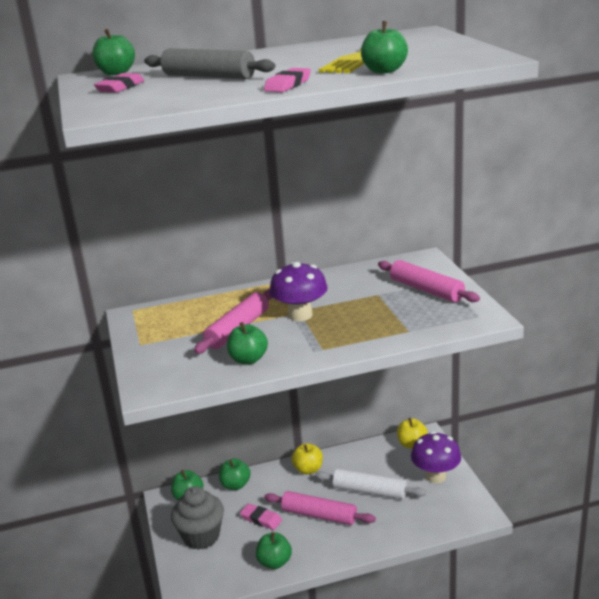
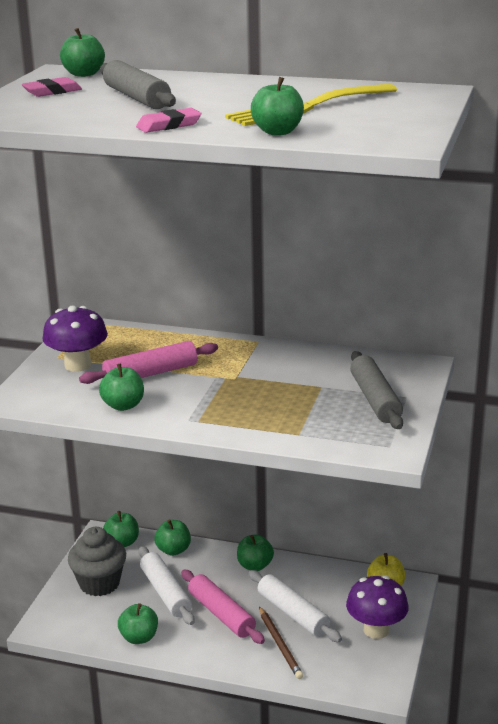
camera: 30 degrees right, 0 degrees up
pink eraser [240,503,282,530] -> white rolling pin [138,546,195,625]
purple mushroom [269,262,328,321] -> purple mushroom moved to [42,306,108,372]
yellow apple [292,443,323,475] -> green apple [237,534,274,571]
pink rolling pin [378,260,480,302] -> grey rolling pin [350,351,403,429]
none -> brown pencil [259,607,303,679]

